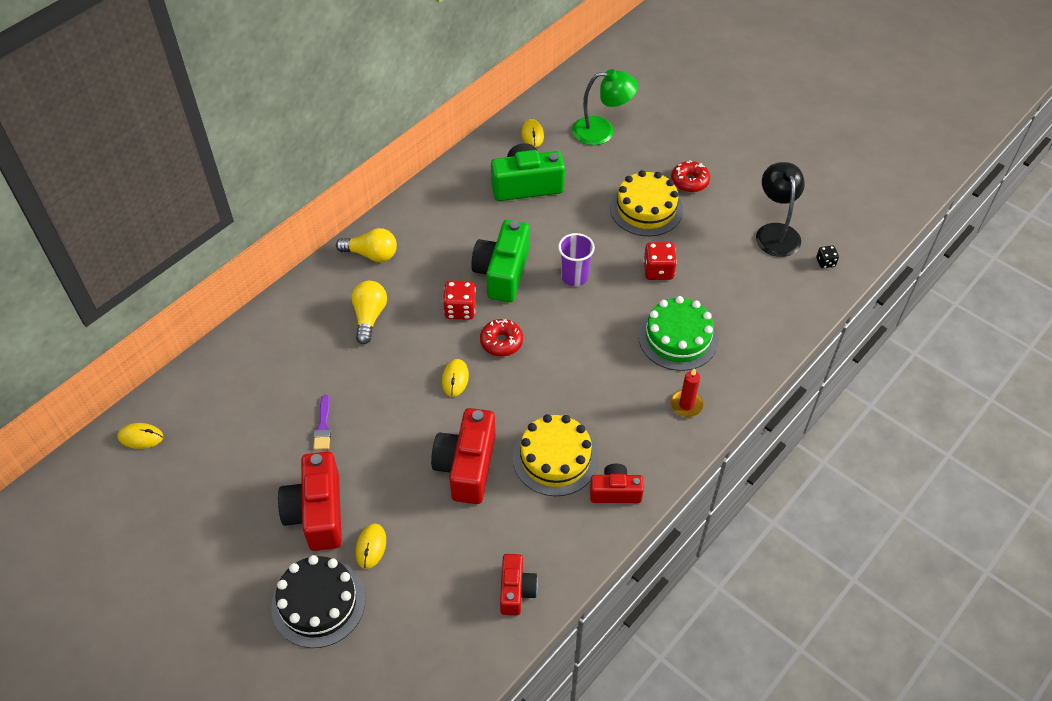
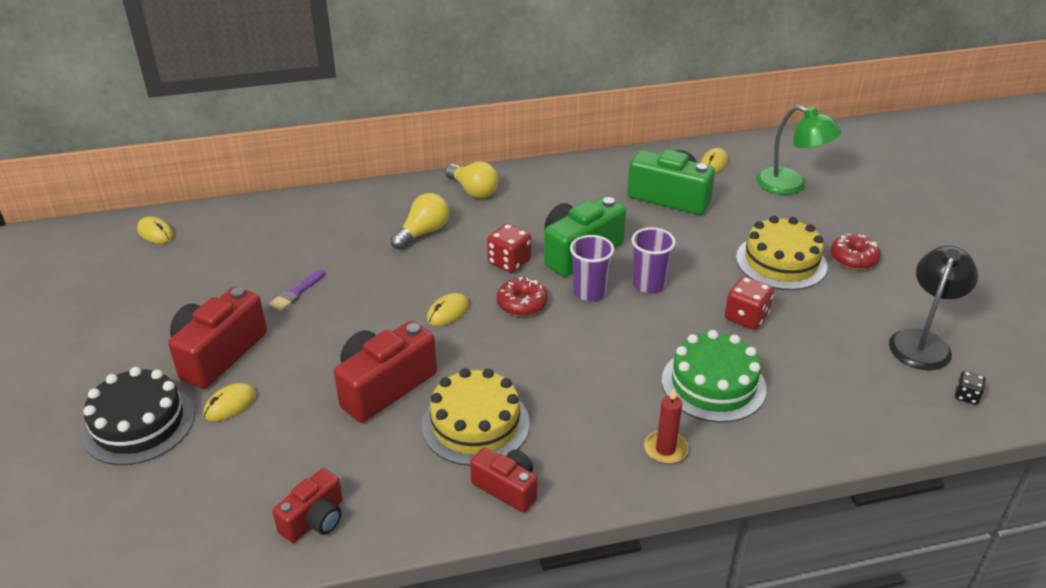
camera: 35 degrees right, 15 degrees down
none -> purple cup [570,235,614,301]

